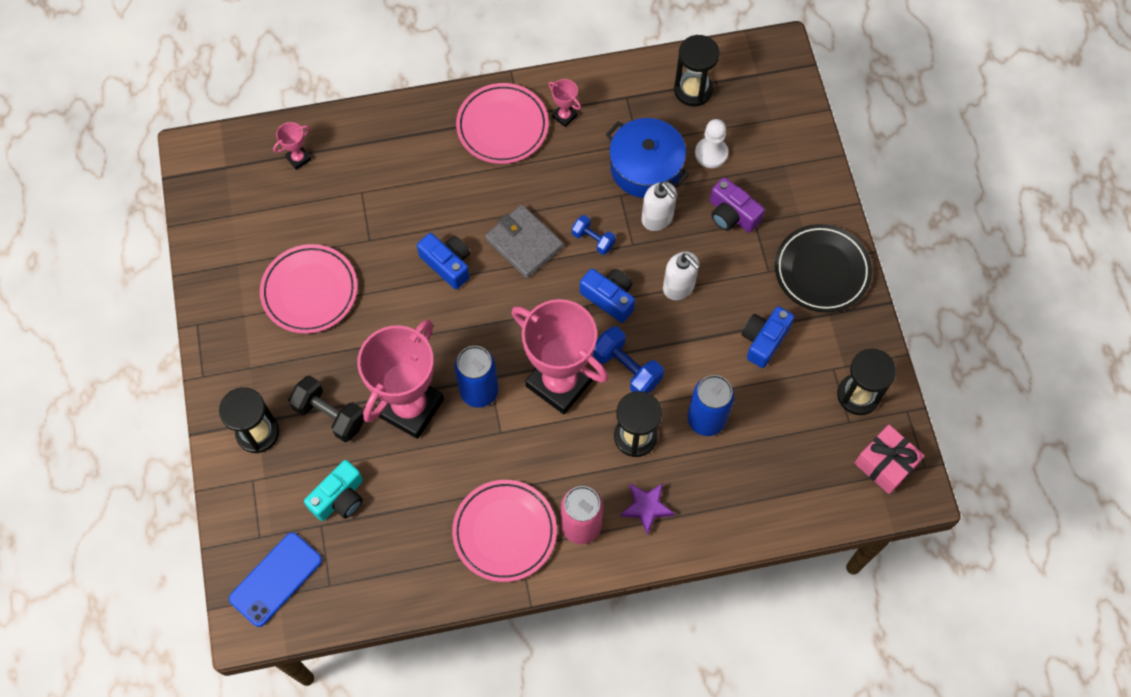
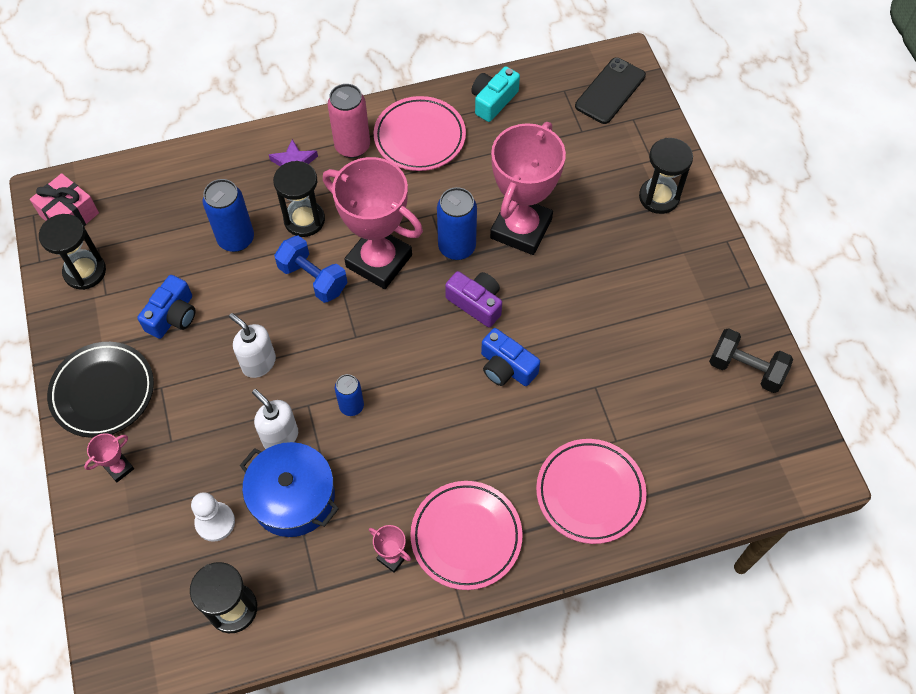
camera: 175 degrees right, 5 degrees down
blue phone [229,532,322,627] -> black phone [575,57,646,124]
pink plate [260,244,358,334] -> pink plate moved to [536,439,647,544]
pink trophy [273,122,311,170] -> pink trophy moved to [84,433,134,482]
black dumbbell [288,376,364,442] -> black dumbbell moved to [709,328,793,393]
turquoise camera [304,460,363,521] -> turquoise camera moved to [471,66,520,122]
grey wallet [485,205,563,279] -> none
blue dumbbell [572,215,616,255] -> blue can [335,374,364,416]
blue camera [580,269,635,323] -> none
purple camera [710,177,765,233] -> purple camera moved to [445,271,502,327]

